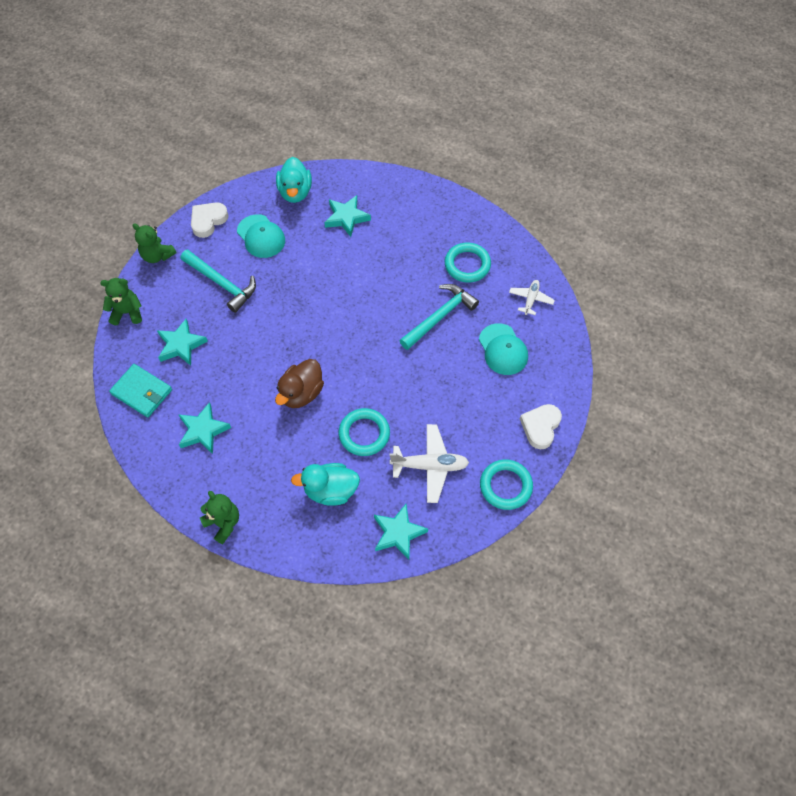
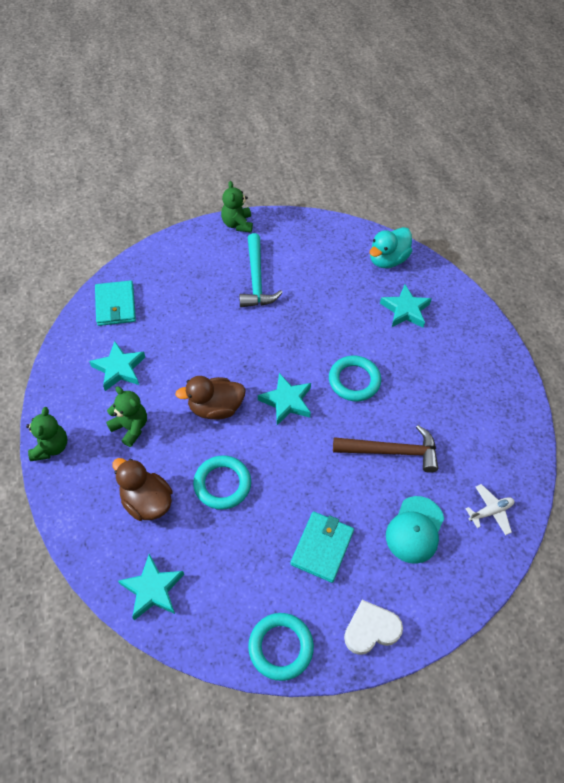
camera: 45 degrees right, 5 degrees down
green teddy bear [100,278,142,325] -> green teddy bear moved to [106,386,147,447]
turquoise star [157,319,208,366] -> turquoise star moved to [258,373,311,425]
white heart [191,202,229,238] -> none
turquoise cap [237,214,285,258] -> none
turquoise duck [291,463,360,506] -> brown duck [112,458,173,521]
white plane [390,424,469,503] -> none
turquoise hammer [399,284,479,350] -> brown hammer [333,425,438,473]
turquoise ring [445,242,491,283] -> turquoise ring moved to [329,355,381,401]
none -> turquoise wallet [290,511,354,583]

